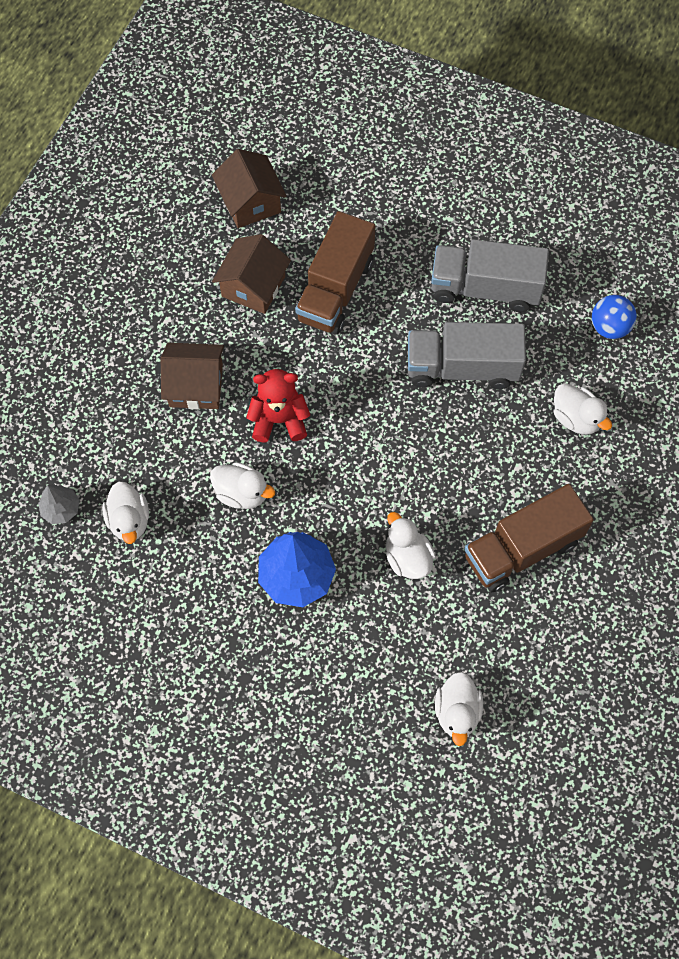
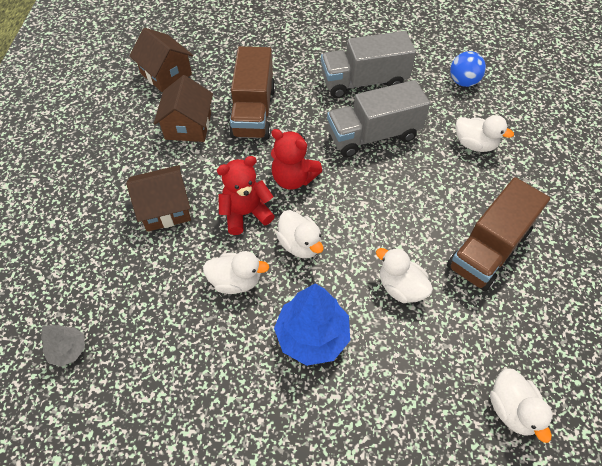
camera: 20 degrees left, 10 degrees down
white duck [102,481,149,544] -> white duck moved to [276,210,323,258]
none -> red teddy bear [271,129,322,190]

